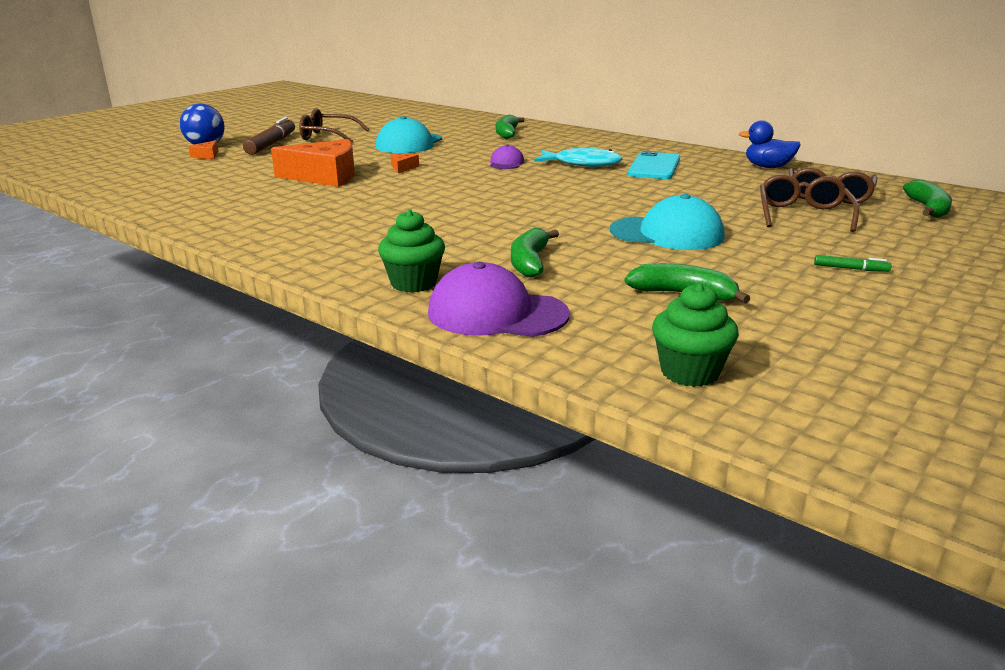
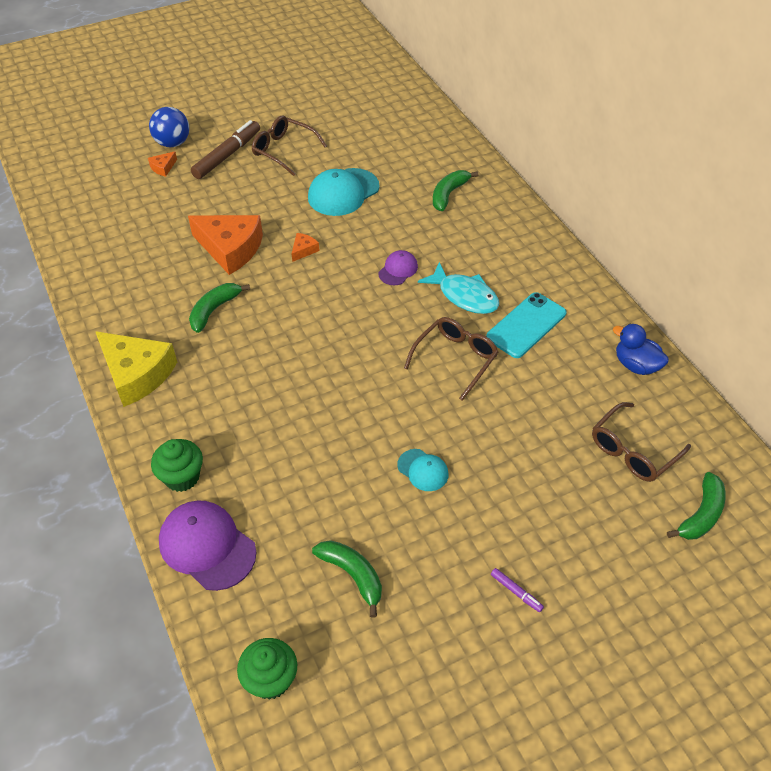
camera: 25 degrees right, 25 degrees up
green banana [511,228,559,278] -> green banana moved to [189,283,250,333]
turquoise cap [610,194,725,250] -> turquoise cap [397,449,448,491], size x0.55
brown glasses [760,174,859,232] -> brown glasses moved to [404,317,498,401]
green marker [814,255,891,272] -> purple marker [491,568,544,612]
none -> yellow cheese [95,331,177,407]

